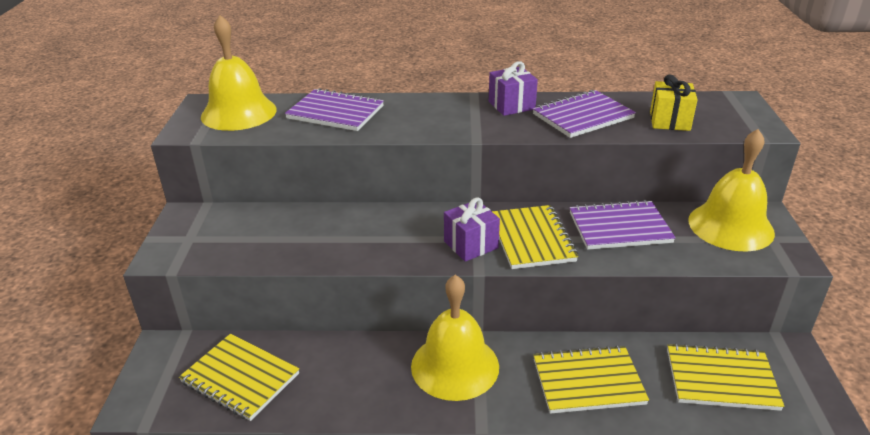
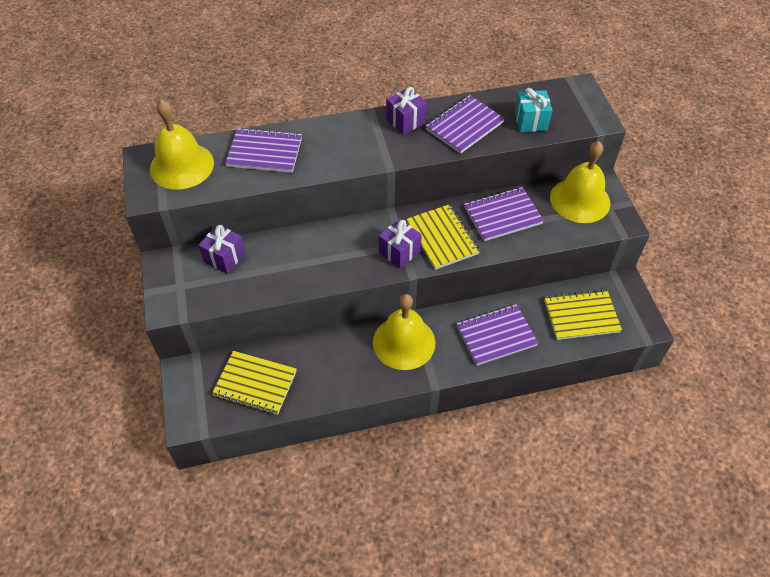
camera: 15 degrees left, 20 degrees up
yellow notebook [533,345,649,414] -> purple notebook [457,304,539,366]
yellow gift [650,75,698,131] -> turquoise gift [515,88,552,132]
none -> purple gift [198,224,245,274]

